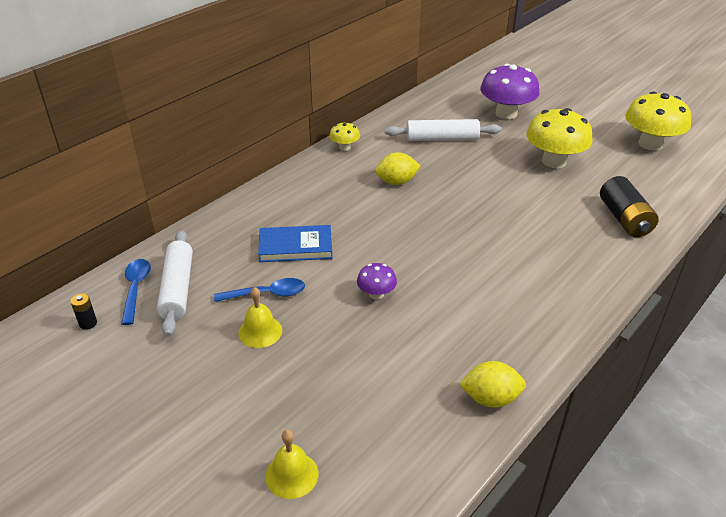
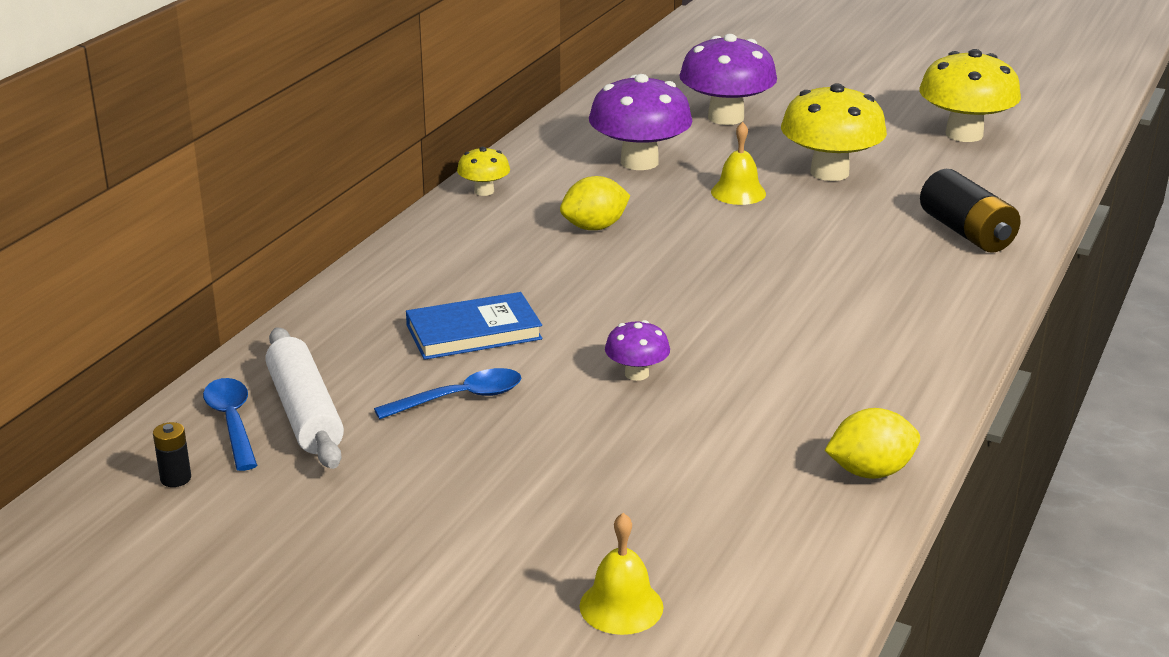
camera: 15 degrees left, 10 degrees down
yellow bell [238,287,282,348] -> yellow bell moved to [711,122,766,205]
white rolling pin [385,119,501,141] -> purple mushroom [589,74,693,170]

